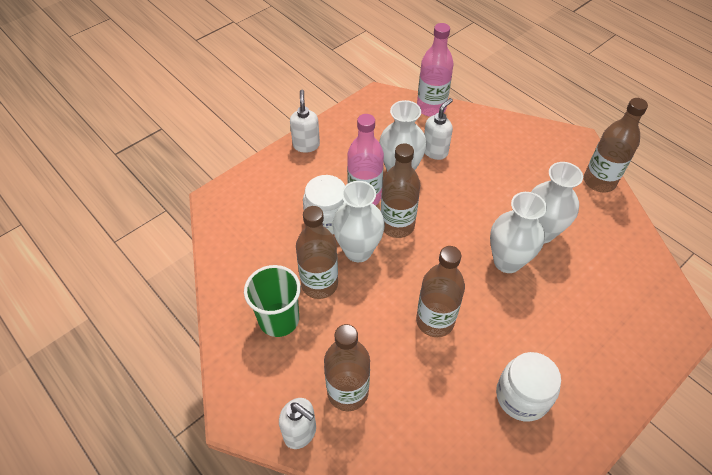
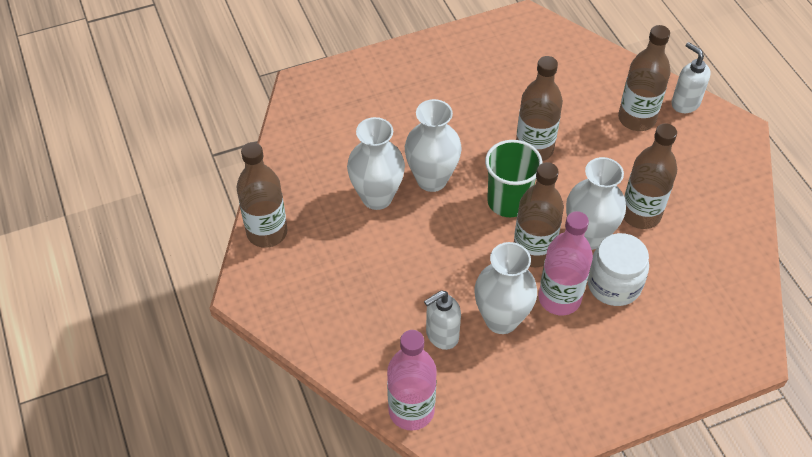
camera: 160 degrees left, 0 degrees up
green cup [244,265,301,337] -> green cup moved to [485,140,543,217]
white soap dispenser [290,90,320,153] -> none
white jar [496,352,561,422] -> none

